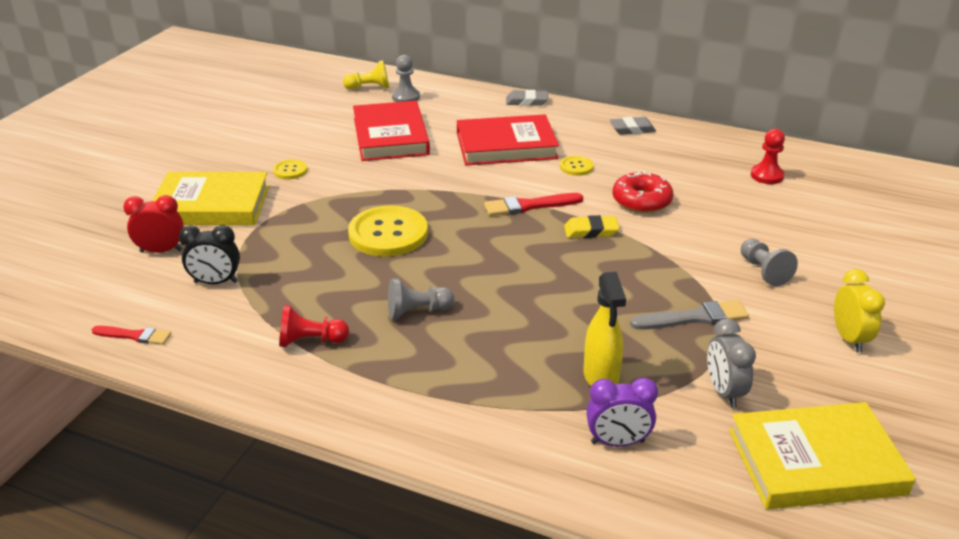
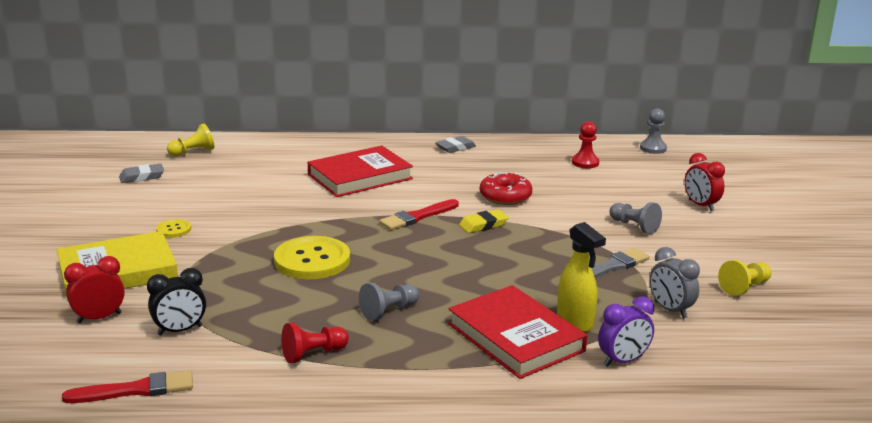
camera: 25 degrees left, 10 degrees down
red brush [91,326,171,345] -> red brush [62,371,193,403], size x1.50
red book [353,101,430,161] -> red book moved to [448,285,587,379]
grey pawn [392,55,420,102] -> grey pawn moved to [640,108,667,154]
grey eraser [506,90,548,106] -> grey eraser moved to [119,164,164,183]
yellow button [560,156,594,176] -> none
yellow book [729,402,916,509] -> none
yellow clock [834,269,885,353] -> none
none -> red clock [685,153,725,211]
none -> yellow pawn [718,260,772,296]

